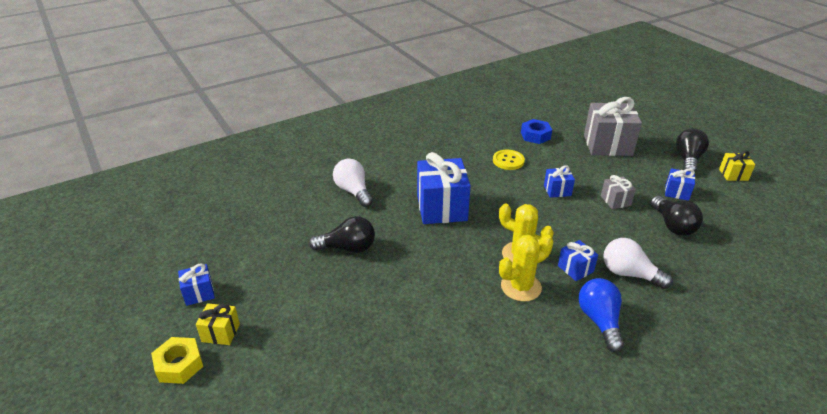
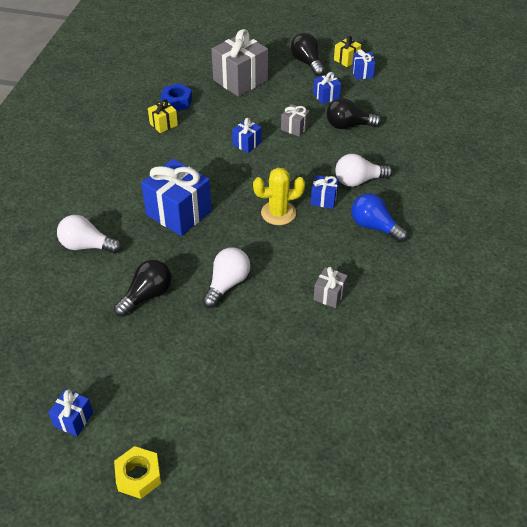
camera: 45 degrees left, 10 degrees up
yellow gift [196,303,240,345] -> yellow gift moved to [148,99,178,133]
yellow button [493,150,525,170] -> none
yellow cactus [499,235,553,302] -> none
black light bulb [651,196,703,236] -> black light bulb turned 150 degrees clockwise [326,98,381,129]
none -> white light bulb [202,248,250,308]
none -> grey gift [314,267,348,308]
none -> blue gift [352,49,375,79]

